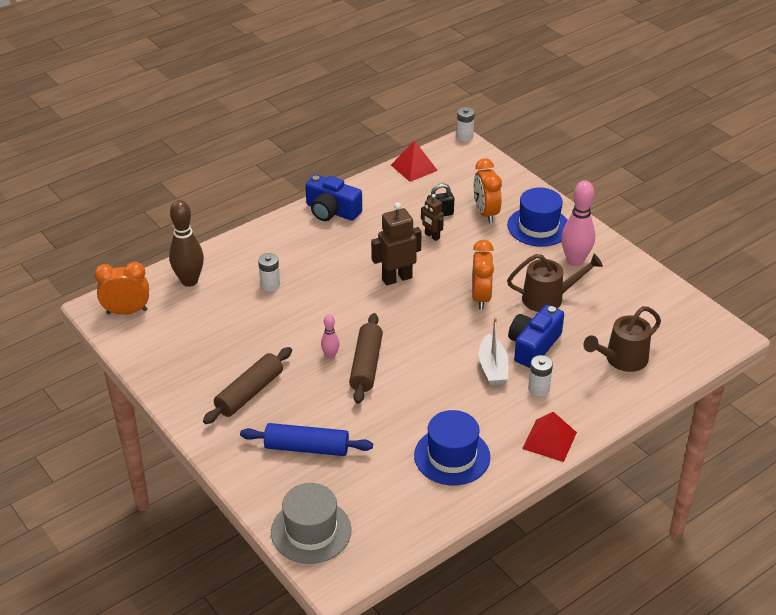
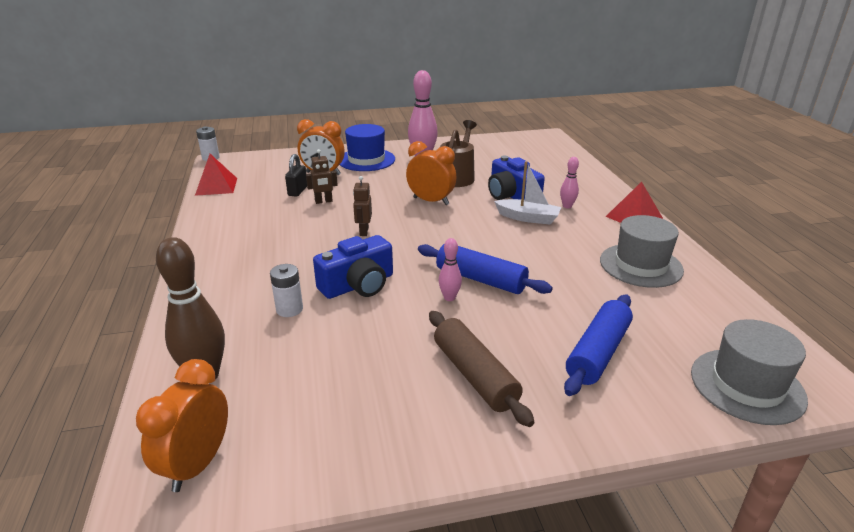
camera: 65 degrees left, 10 degrees down
blue camera [305,175,362,221] -> blue camera moved to [313,235,393,299]
brown rolling pin [349,313,383,404] -> blue rolling pin [418,243,553,294]
brown robot [371,202,422,285] -> brown robot [353,176,372,236], size x0.57
blue hat [414,410,490,485] -> grey hat [600,215,684,288]
white battery [528,355,553,396] -> pink bowling pin [560,157,579,208]
brown watering can [584,306,661,372] -> none

